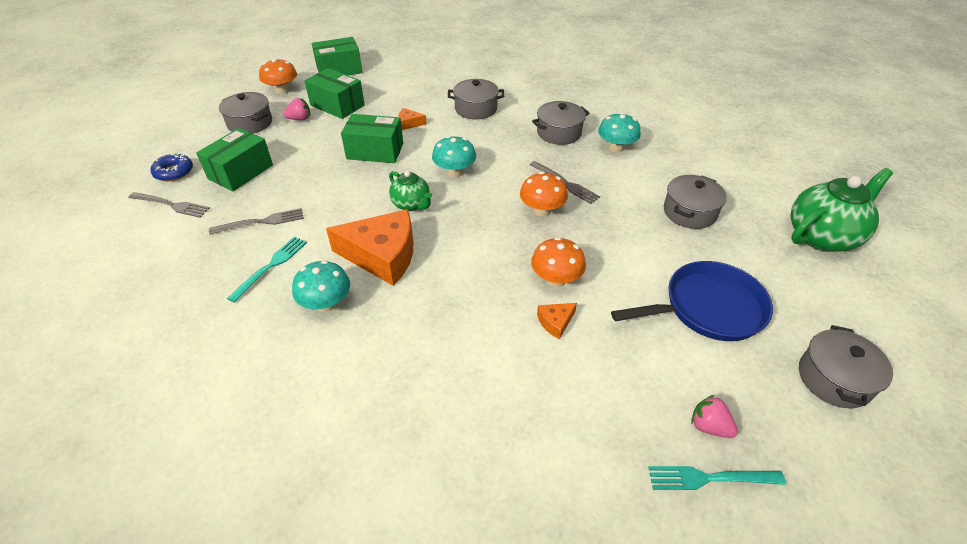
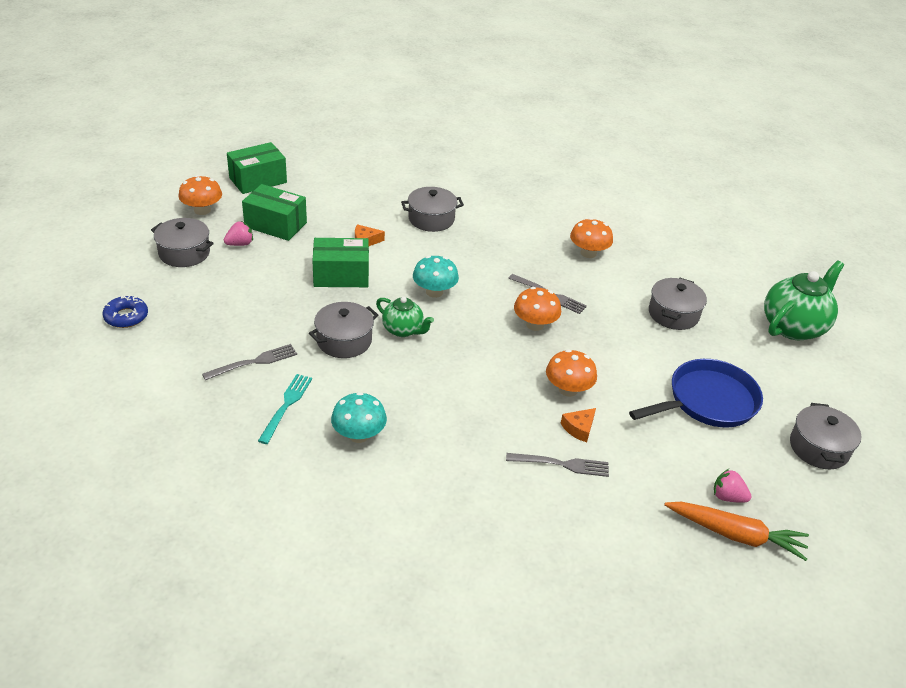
camera: 15 degrees left, 5 degrees down
grey fork [128,192,210,218] -> grey fork moved to [506,453,609,477]
green box [196,128,273,191] -> none
orange cheese [326,209,413,286] -> none
grey pot [532,101,589,145] -> grey pot moved to [309,302,378,358]
turquoise mushroom [598,112,641,153] -> orange mushroom [570,218,613,258]
turquoise fork [648,466,786,490] -> orange carrot [664,502,809,561]

